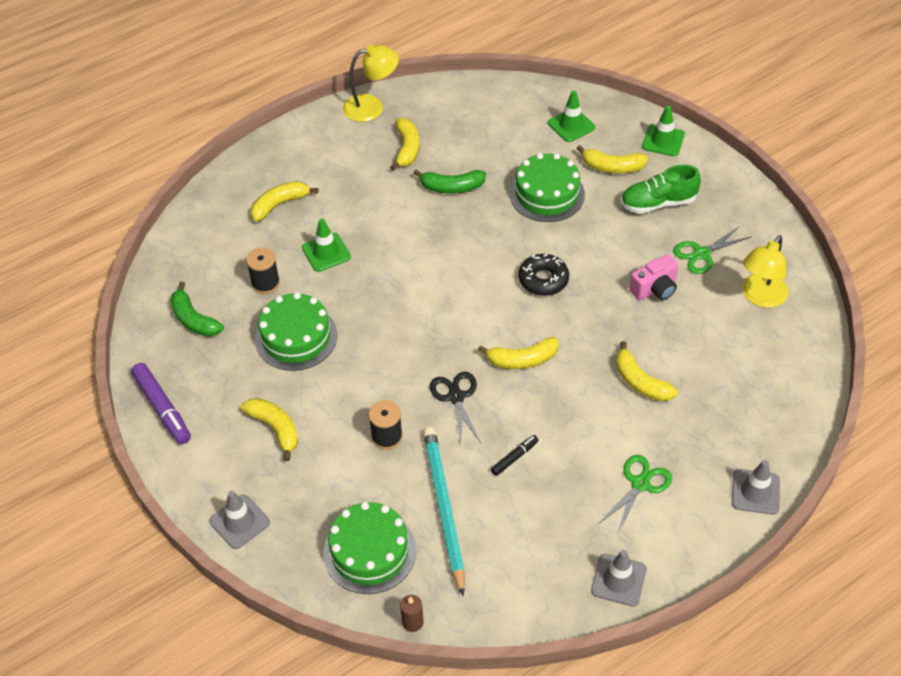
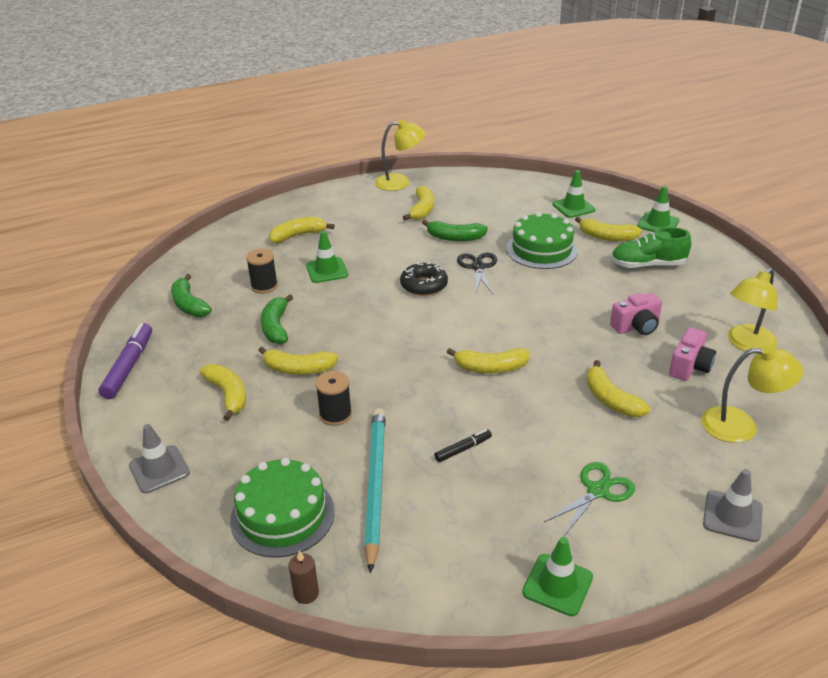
camera: 10 degrees right, 15 degrees down
purple marker [131,363,191,444] -> purple marker turned 150 degrees counterclockwise [98,323,152,399]
green cake [255,292,337,371] -> green banana [261,294,293,344]
black scissors [430,372,480,445] -> black scissors moved to [457,253,497,295]
black donut [518,254,569,296] -> black donut moved to [400,262,448,296]
grey traffic cone [591,550,647,607] -> green traffic cone [522,537,593,616]
green scissors [673,226,752,274] -> none
none -> yellow banana [258,347,338,375]
none -> pink camera [669,327,716,381]
none -> yellow lamp [701,345,803,443]

